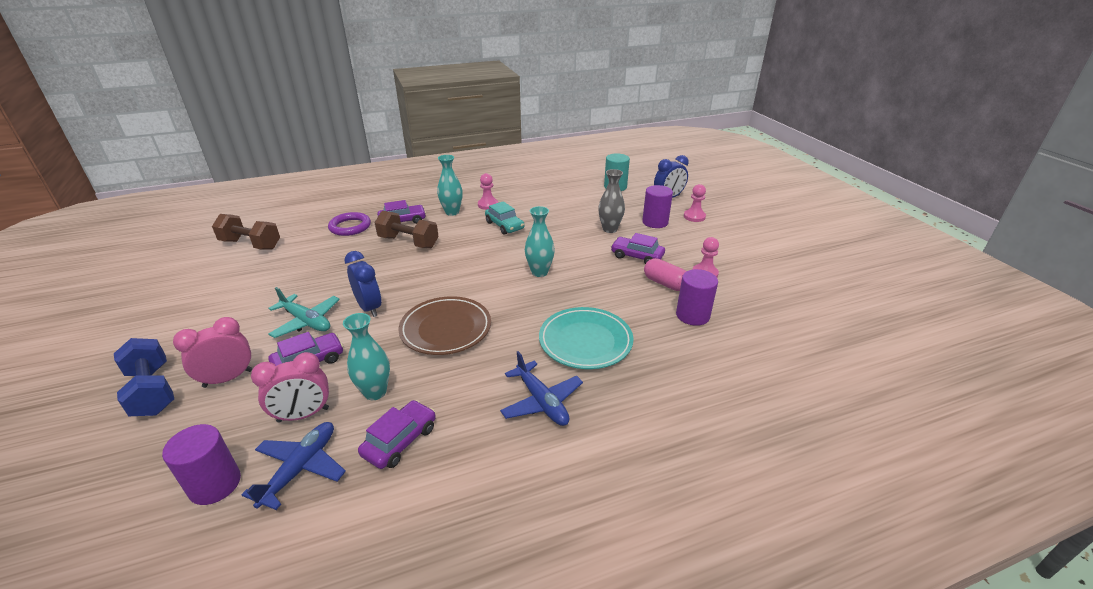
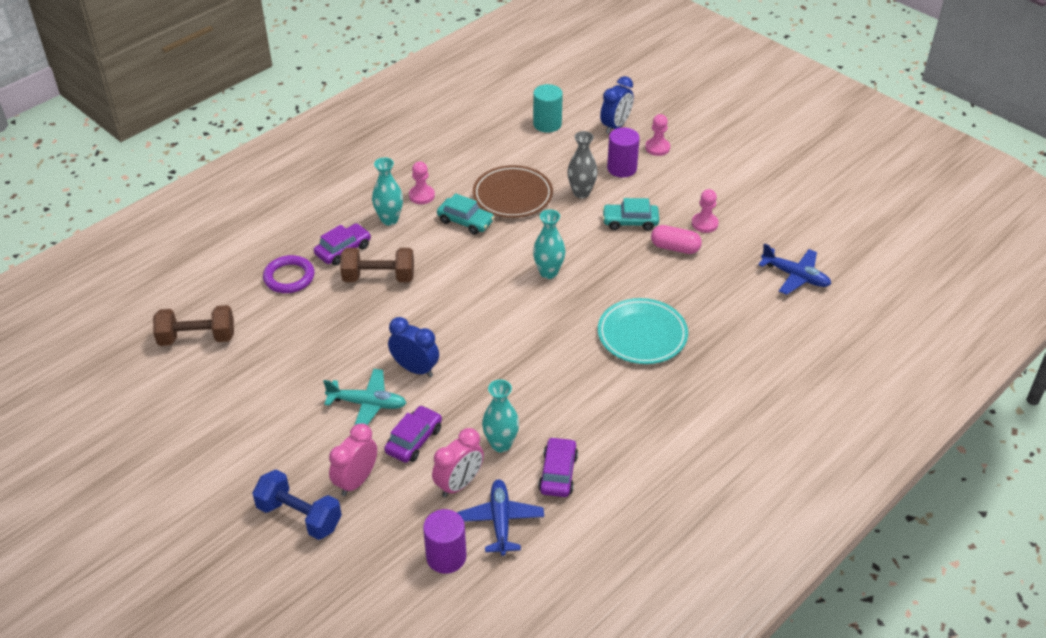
camera: 25 degrees left, 10 degrees up
brown plate [398,296,491,355] -> brown plate moved to [473,165,553,218]
blue plane [500,351,583,426] -> blue plane moved to [758,243,831,295]
purple car [611,233,665,264] -> turquoise car [602,198,659,231]
purple cylinder [676,269,718,326] -> none

